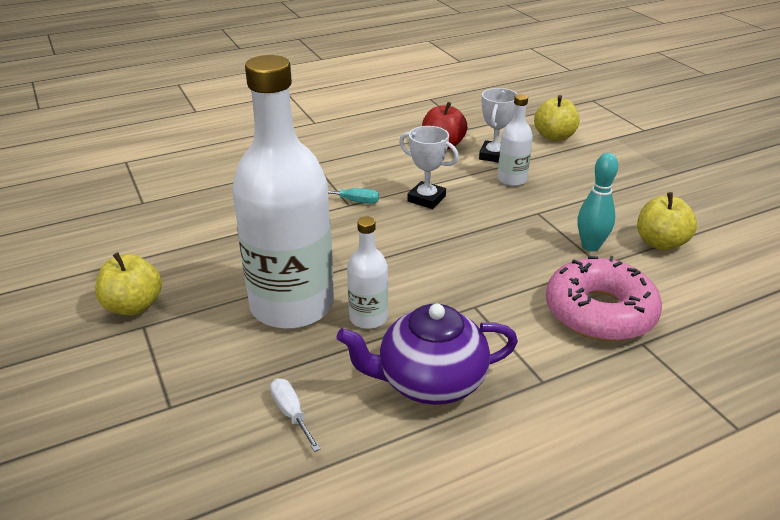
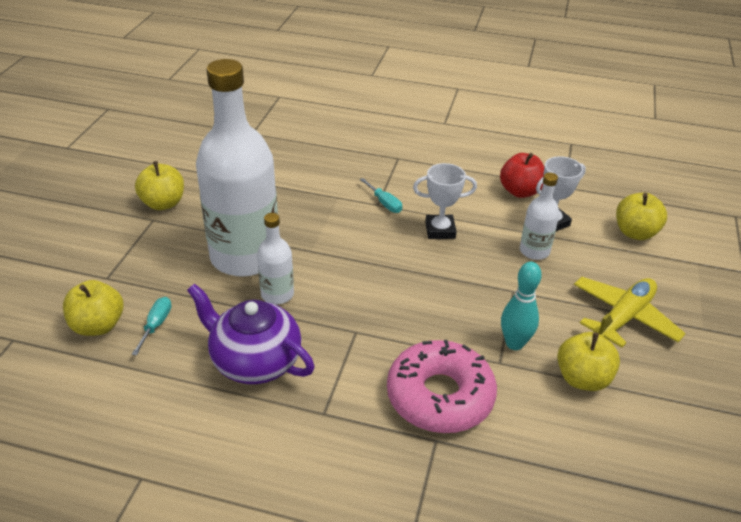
camera: 40 degrees right, 5 degrees up
white screwdriver [270,378,321,452] -> turquoise screwdriver [132,297,172,356]
white trophy [399,126,459,209] -> white trophy turned 75 degrees counterclockwise [413,163,477,239]
none -> yellow apple [63,280,123,336]
none -> yellow plane [574,277,686,348]

